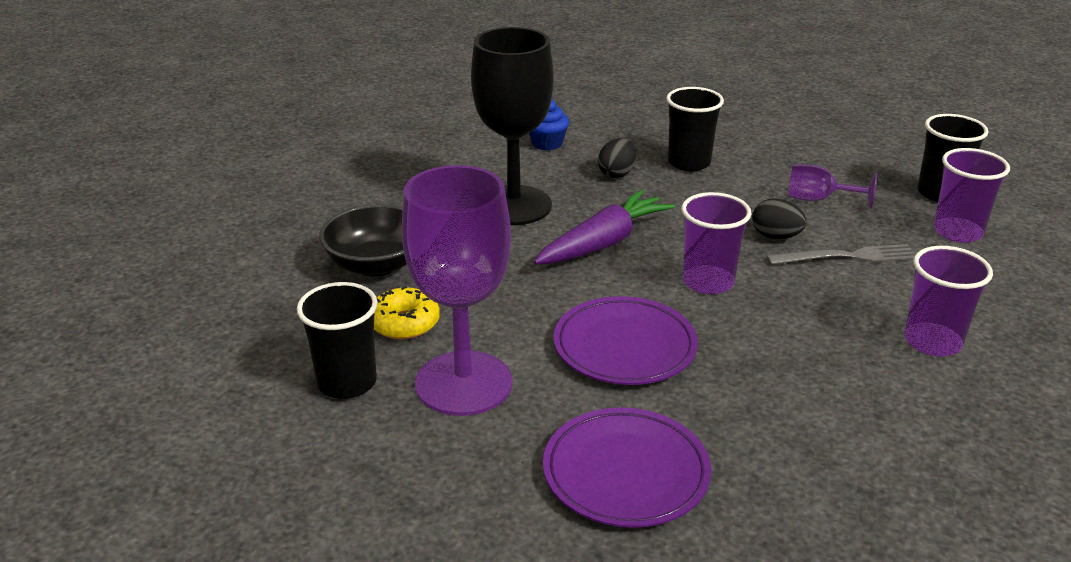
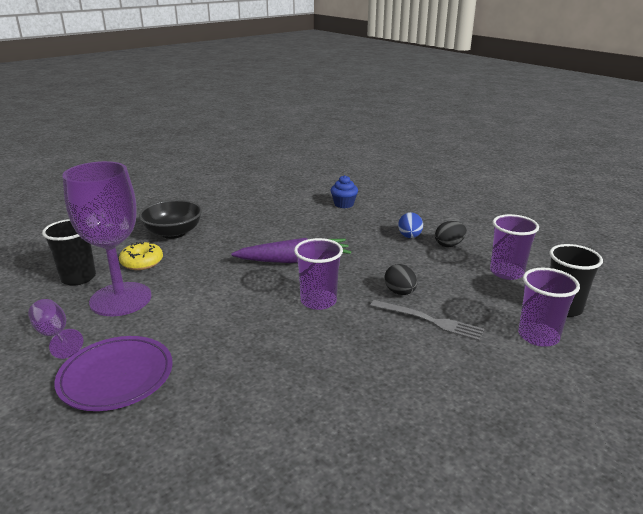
camera: 35 degrees right, 5 degrees down
black goblet [471,27,554,225] -> none
purple plate [553,296,698,385] -> none
black egg [598,138,637,178] -> black egg moved to [435,221,467,247]
black cup [666,87,724,171] -> blue egg [398,212,423,238]
purple goblet [788,164,877,209] -> purple goblet moved to [28,299,83,359]
purple cup [905,246,993,357] -> purple cup moved to [490,214,539,280]

